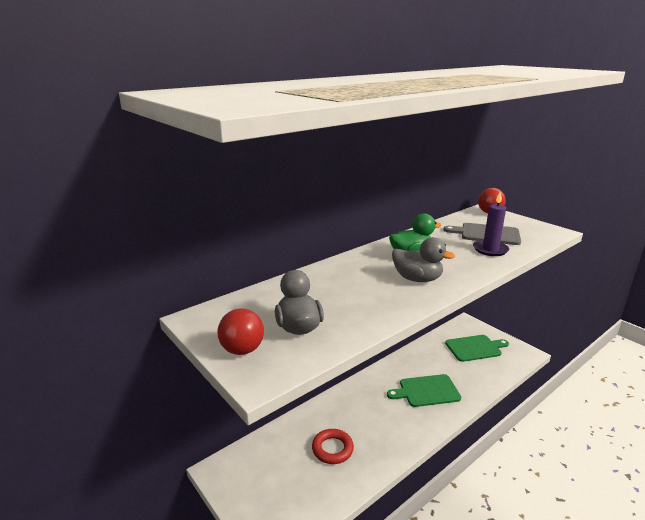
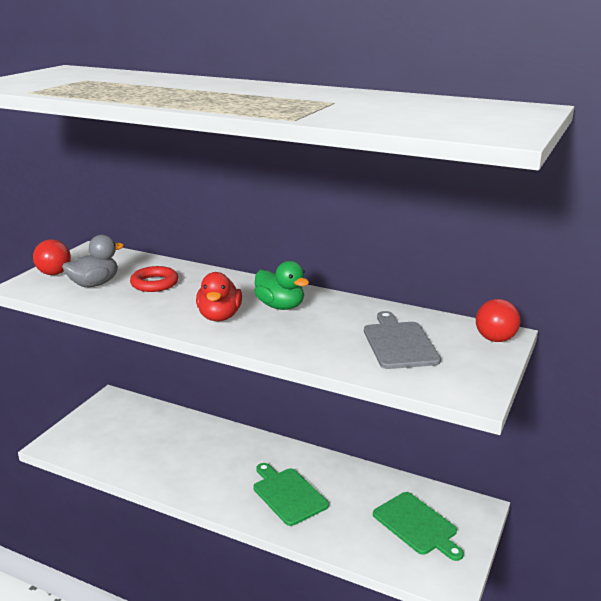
camera: 65 degrees right, 0 degrees up
red ring [312,429,354,464] -> red ring moved to [130,266,178,292]
grey duck [392,237,455,282] -> red duck [196,272,242,321]
purple candle [473,191,509,256] -> none

